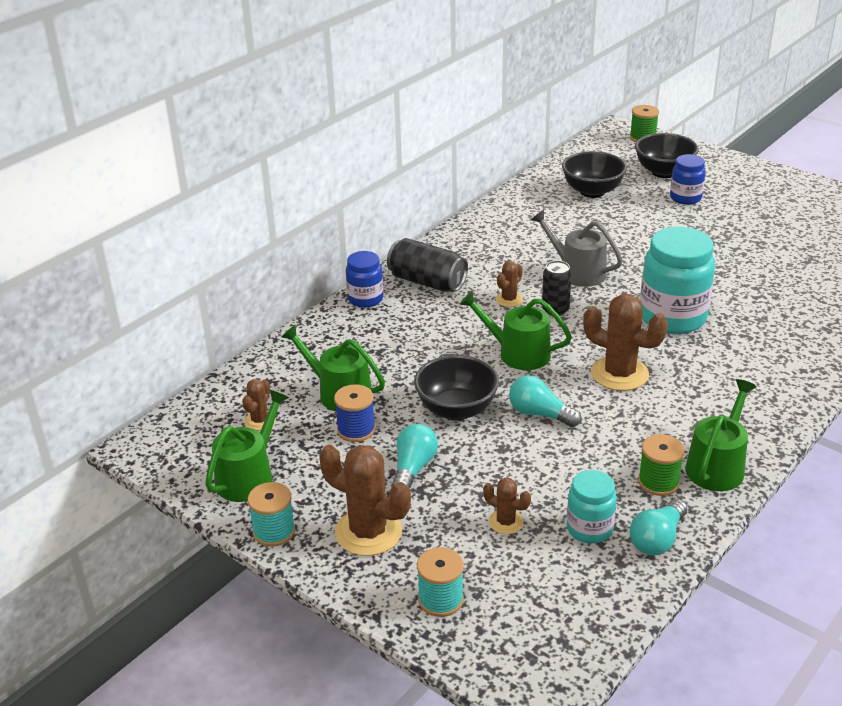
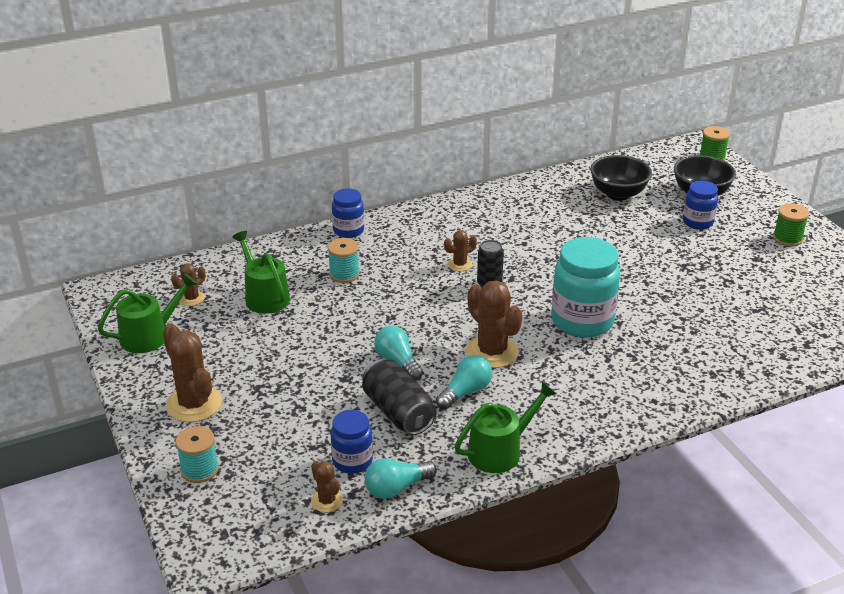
camera: 25 degrees right, 0 degrees up
turquoise spool [248,482,295,547] -> turquoise spool moved to [328,238,360,283]
blue spool [334,384,376,442] -> none
black can [387,238,468,292] -> black can moved to [362,359,437,435]
turquoise light bulb [391,424,438,488] -> turquoise light bulb moved to [436,355,492,410]
black bowl [414,355,499,421] -> none
green watering can [459,291,572,370] -> none
brown cactus [483,478,531,534] -> brown cactus moved to [311,461,343,512]
grey watering can [531,209,623,287] -> none
turquoise jar [566,470,617,544] -> blue jar [331,410,373,474]
green spool [638,434,685,496] -> green spool moved to [773,204,809,246]

